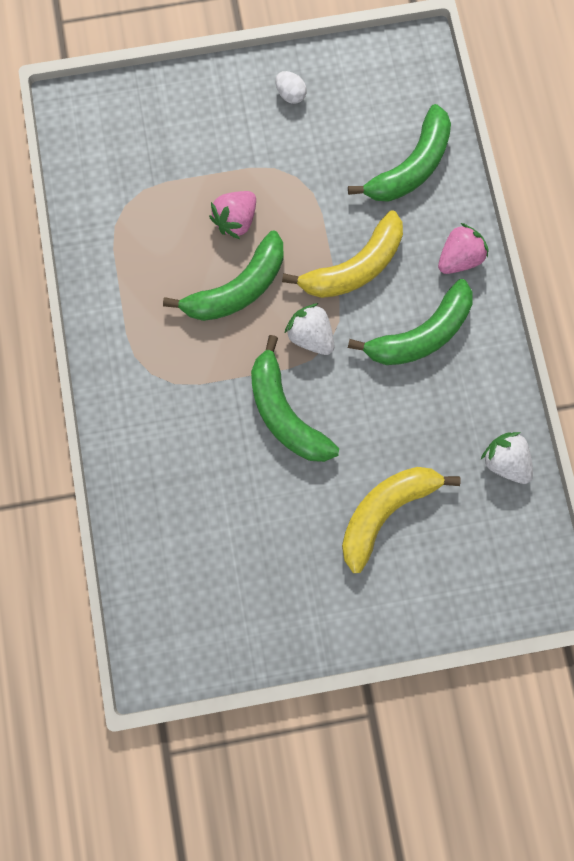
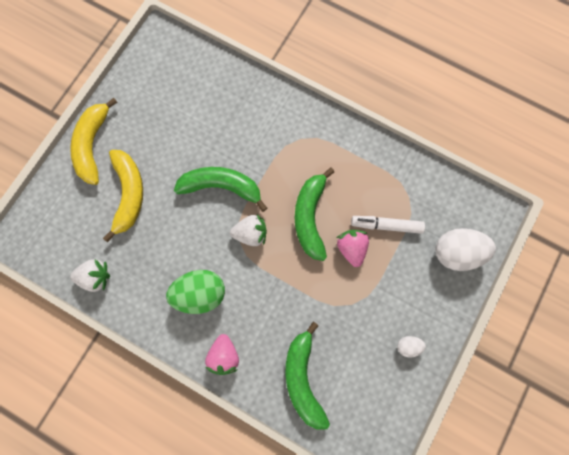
camera: 130 degrees right, 0 degrees up
yellow banana [282,211,403,298] -> yellow banana moved to [70,98,118,185]
green banana [348,279,473,365] -> green egg [166,270,225,314]
none -> white marker [351,216,425,234]
none -> white egg [436,228,496,271]

